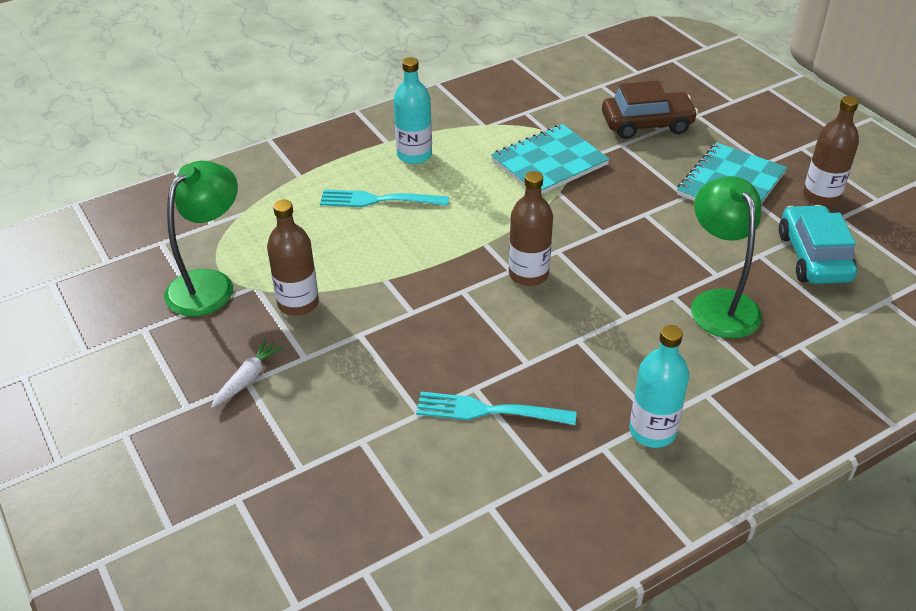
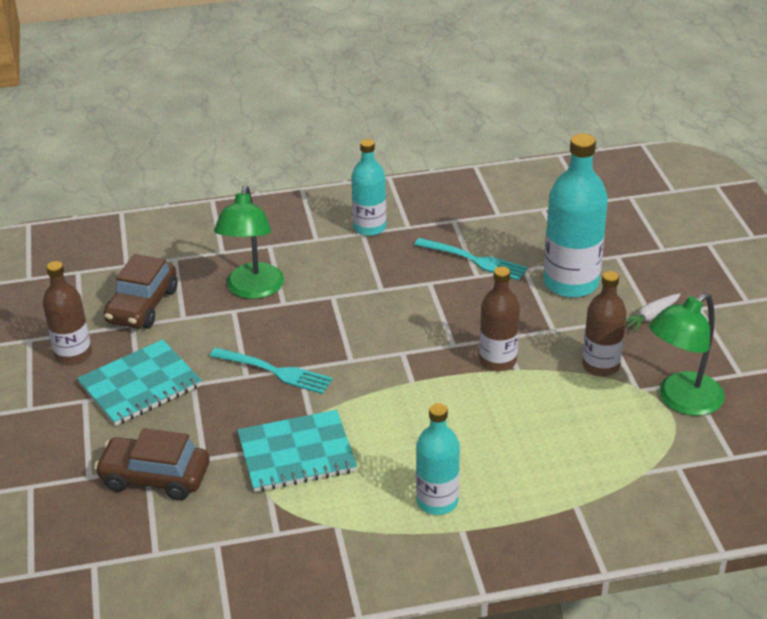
camera: 160 degrees left, 5 degrees down
turquoise fork [320,190,449,207] -> turquoise fork moved to [210,348,333,394]
brown bottle [509,171,553,286] -> brown bottle moved to [479,266,520,371]
turquoise car [779,205,857,284] -> brown car [104,254,178,328]
none -> turquoise bottle [543,134,608,298]

